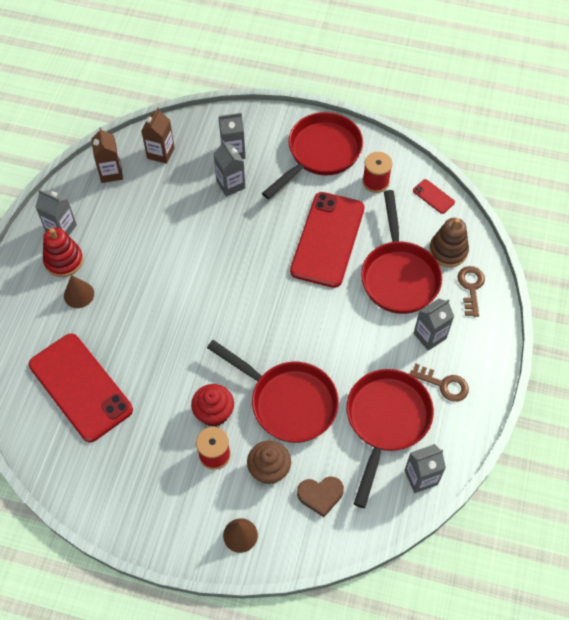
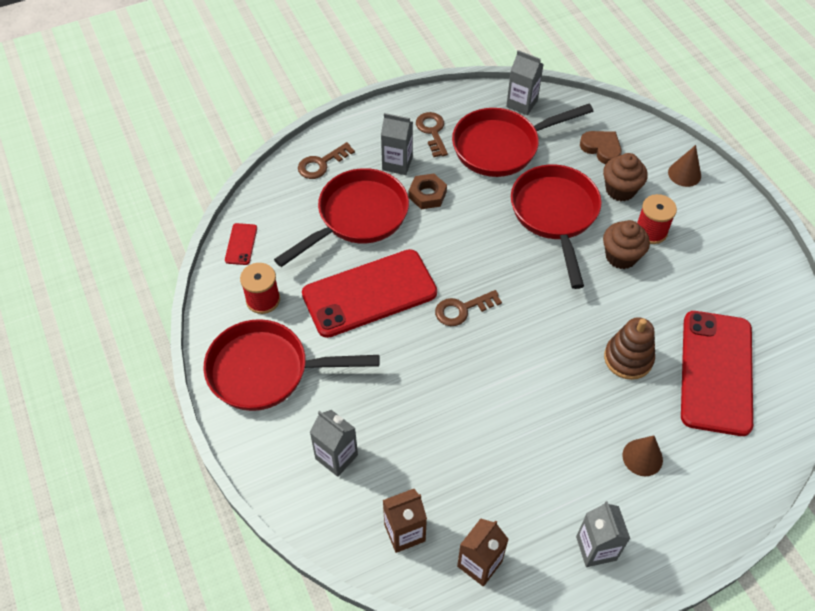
camera: 130 degrees left, 5 degrees down
red stacking toy [43,228,83,277] -> none
red cupcake [191,384,234,427] -> brown cupcake [603,220,650,269]
grey carton [214,140,245,197] -> none
brown stacking toy [429,218,469,267] -> brown stacking toy moved to [604,317,655,380]
none -> brown nut [409,173,447,209]
none -> brown key [435,290,502,326]

